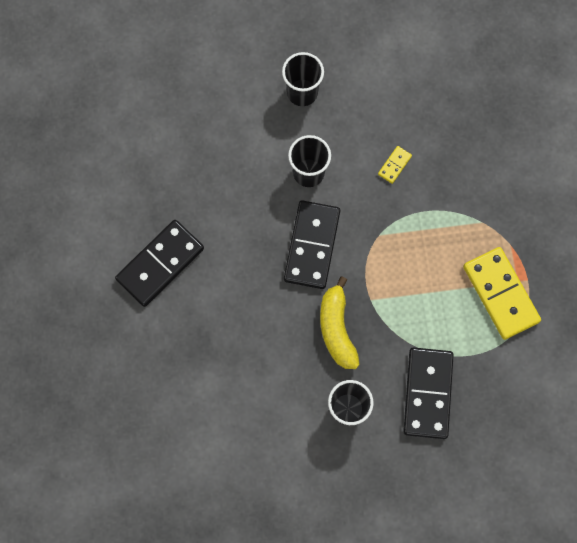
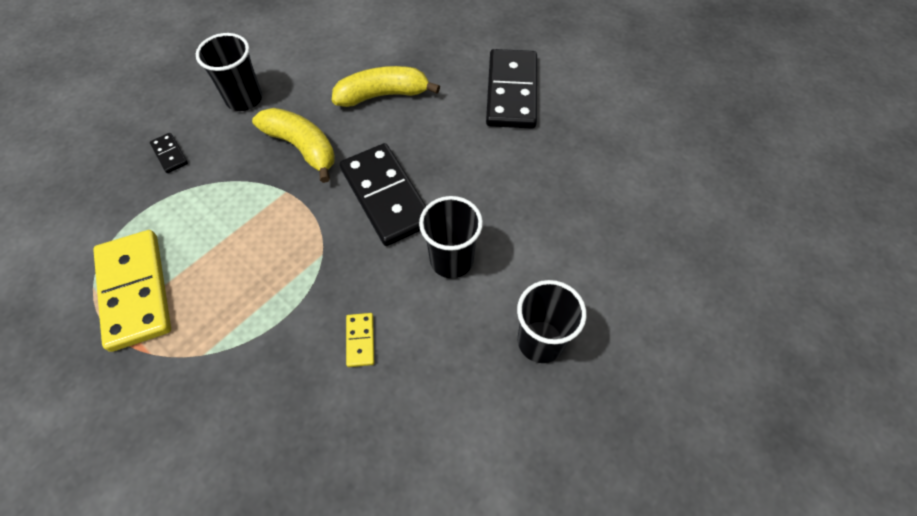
camera: 140 degrees right, 15 degrees down
black domino [403,347,454,439] -> black domino [150,133,188,173], size x0.44
yellow domino [463,247,541,340] -> yellow domino turned 45 degrees clockwise [93,230,171,352]
none -> yellow banana [332,66,440,107]

